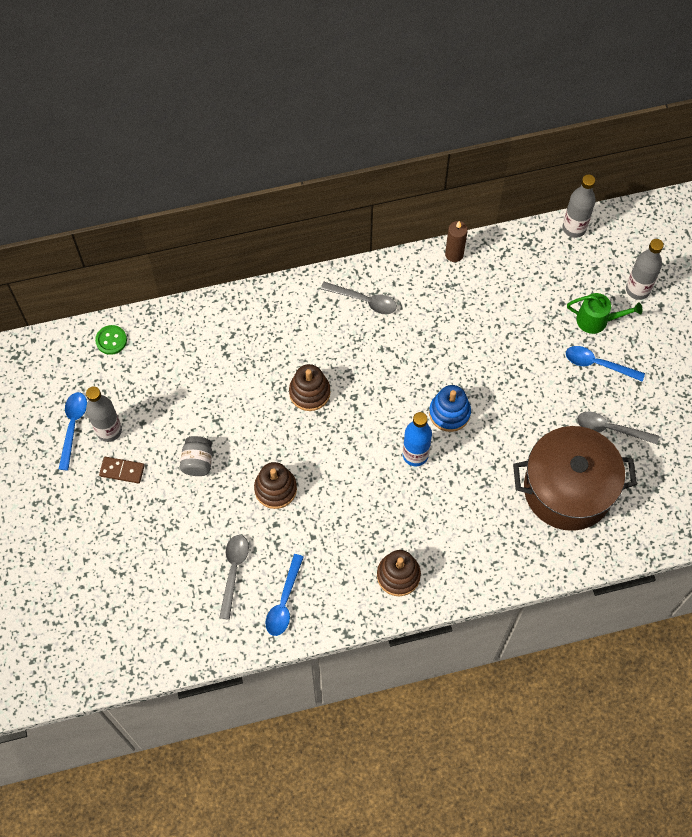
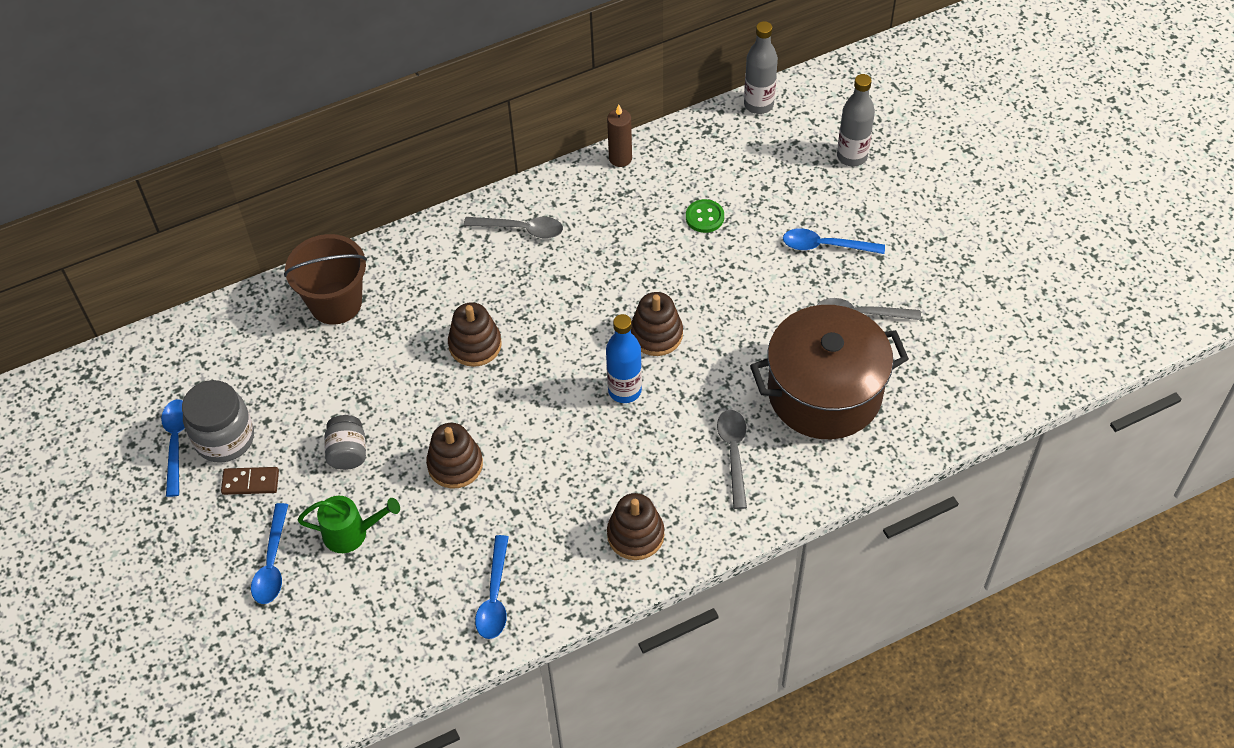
camera: 10 degrees left, 10 degrees down
grey bottle [86,386,122,442] -> grey jar [182,380,254,463]
green button [95,325,127,355] -> green button moved to [686,199,724,233]
grey spoon [219,535,249,620] -> grey spoon moved to [717,410,747,509]
blue stacking toy [429,385,471,432] -> brown stacking toy [631,292,683,356]
green watering can [567,293,643,334] -> green watering can moved to [298,496,400,553]
none -> blue spoon [251,503,288,604]
none -> brown bucket [284,234,367,325]

